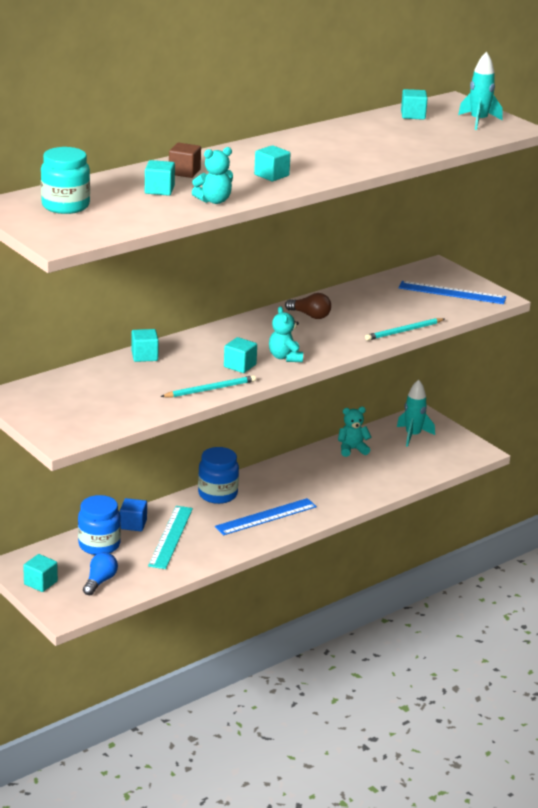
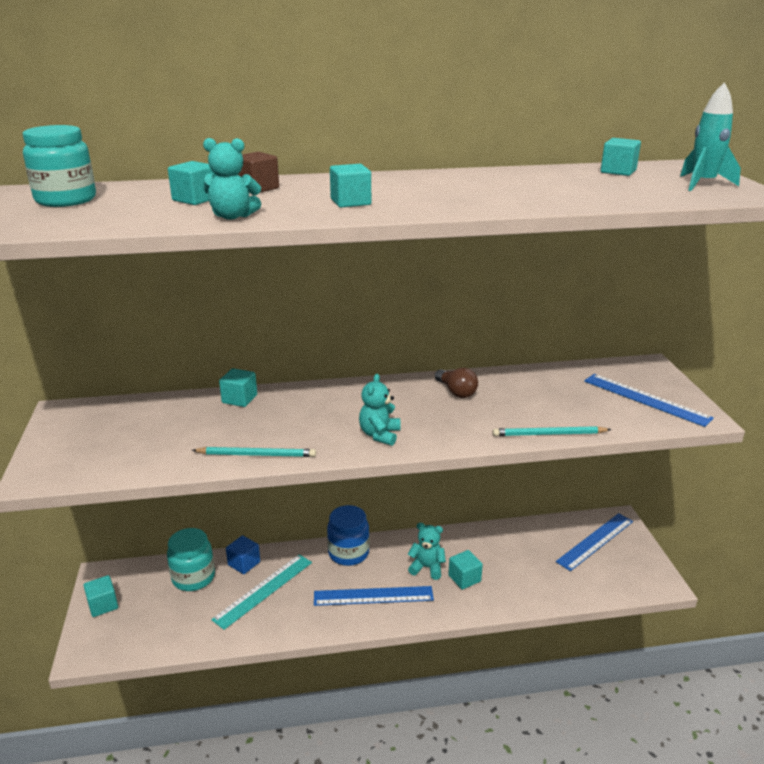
camera: 30 degrees right, 0 degrees up
blue jar [78,495,121,555] -> turquoise jar [167,528,215,591]
blue light bulb [83,552,118,595] -> none
turquoise cube [224,337,257,373] -> turquoise cube moved to [448,550,483,590]
turquoise teddy bear [338,407,371,457] -> turquoise teddy bear moved to [408,523,446,580]
turquoise rocket [397,379,435,447] -> blue ruler [556,513,633,571]

